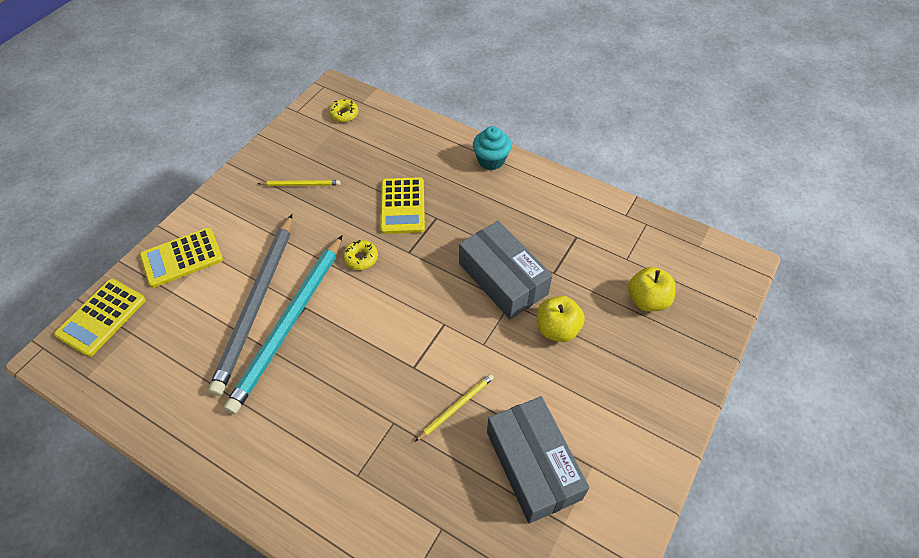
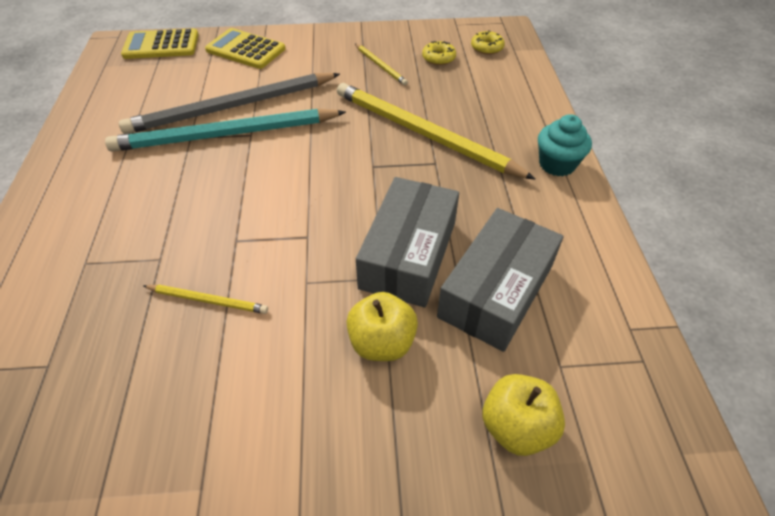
camera: 55 degrees right, 5 degrees down
yellow donut [343,240,378,270] -> yellow donut moved to [422,41,456,65]
yellow calculator [380,177,425,234] -> yellow pencil [337,83,536,180]
grey box [487,396,590,523] -> grey box moved to [437,208,564,352]

